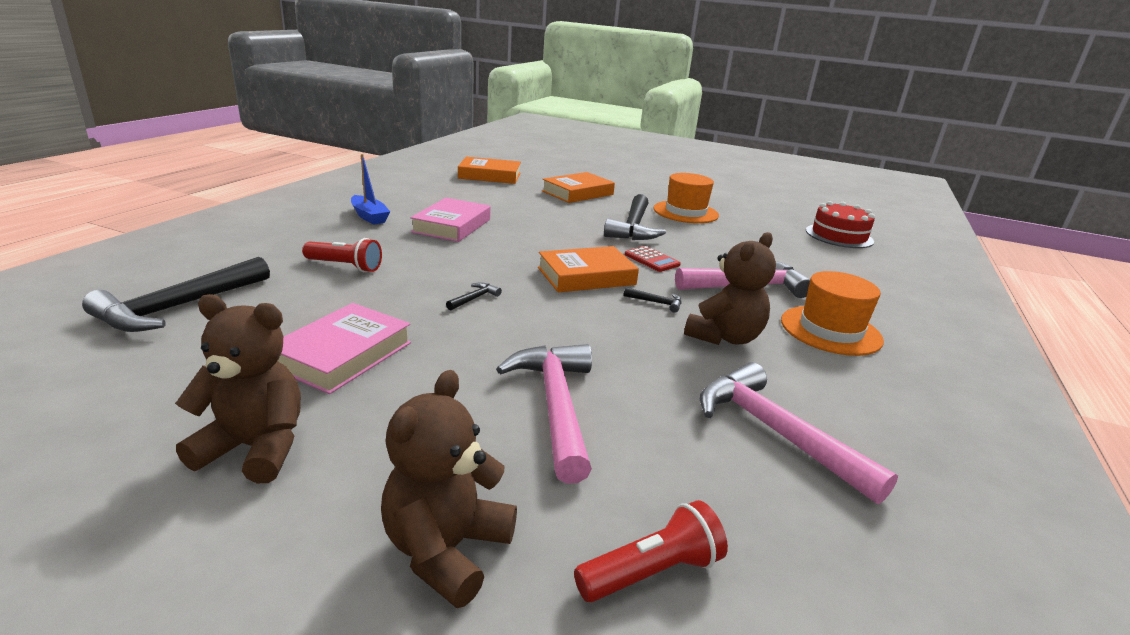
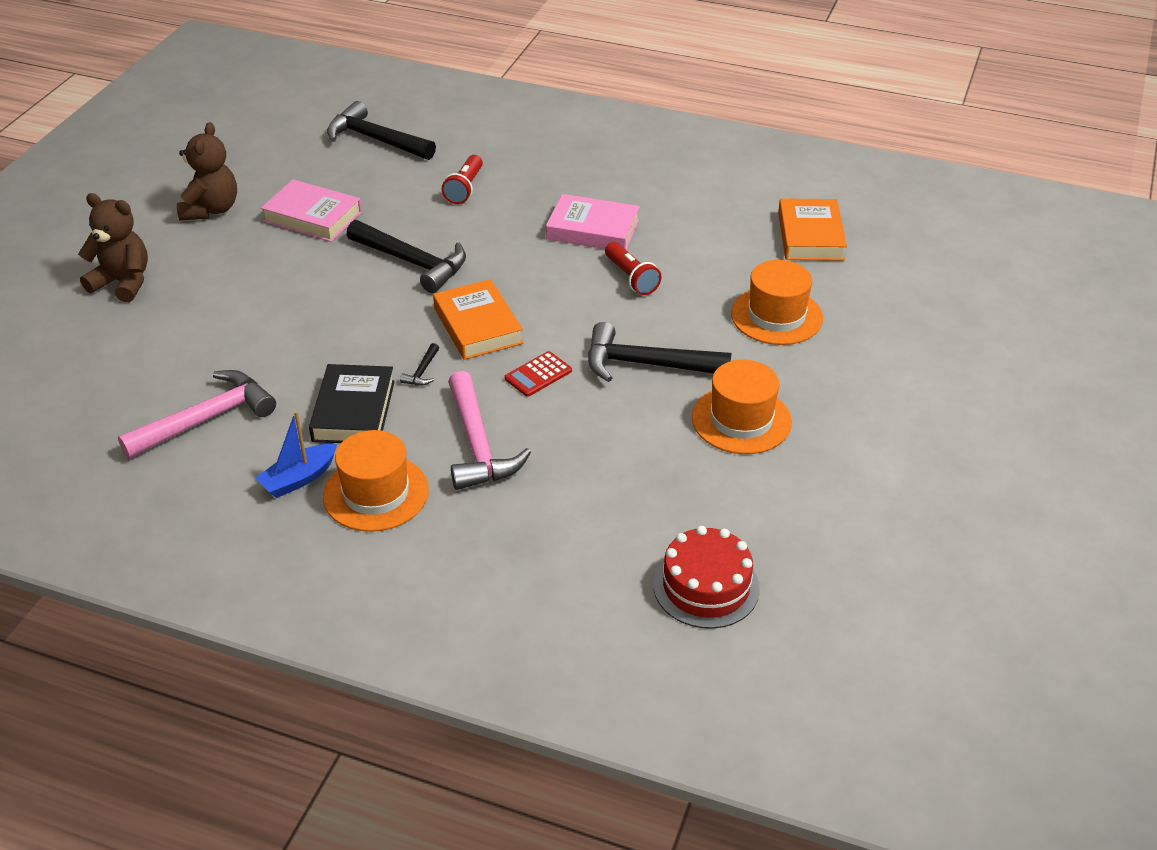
camera: 90 degrees right, 15 degrees up
blue boat [351,154,390,225] -> blue boat moved to [255,411,337,498]
black hammer [446,282,502,311] -> black hammer [346,220,466,293], size x2.41
pink hammer [496,344,592,484] -> none
orange book [542,172,615,203] -> orange hat [731,260,823,345]
red flashlight [574,500,728,602] -> red flashlight moved to [605,242,662,295]
brown teddy bear [684,232,776,345] -> black book [309,364,395,443]

